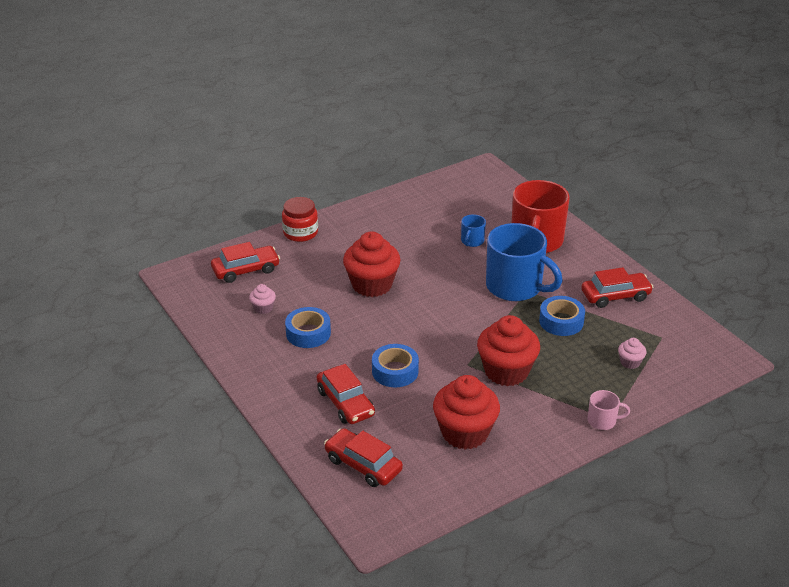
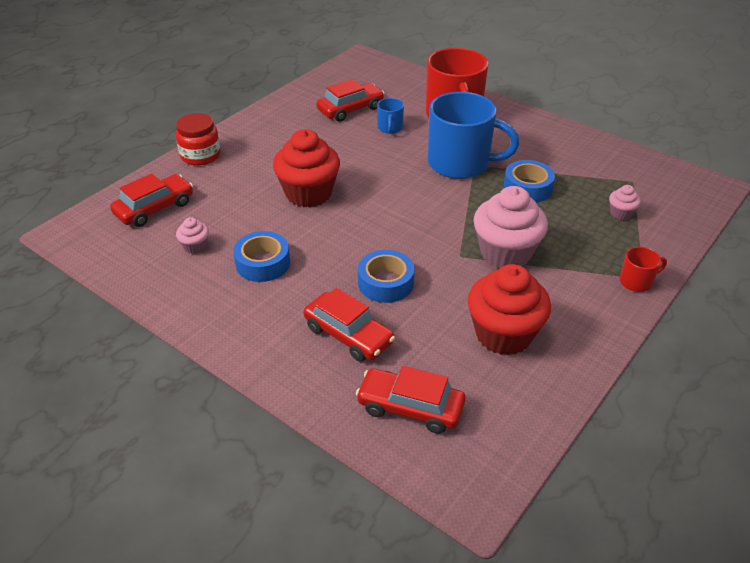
camera: 20 degrees left, 5 degrees up
red cupcake [477,315,540,386] -> pink cupcake [474,186,548,268]
red car [581,267,653,308] -> red car moved to [316,79,384,122]
pink mug [588,390,630,430] -> red mug [620,247,667,292]

